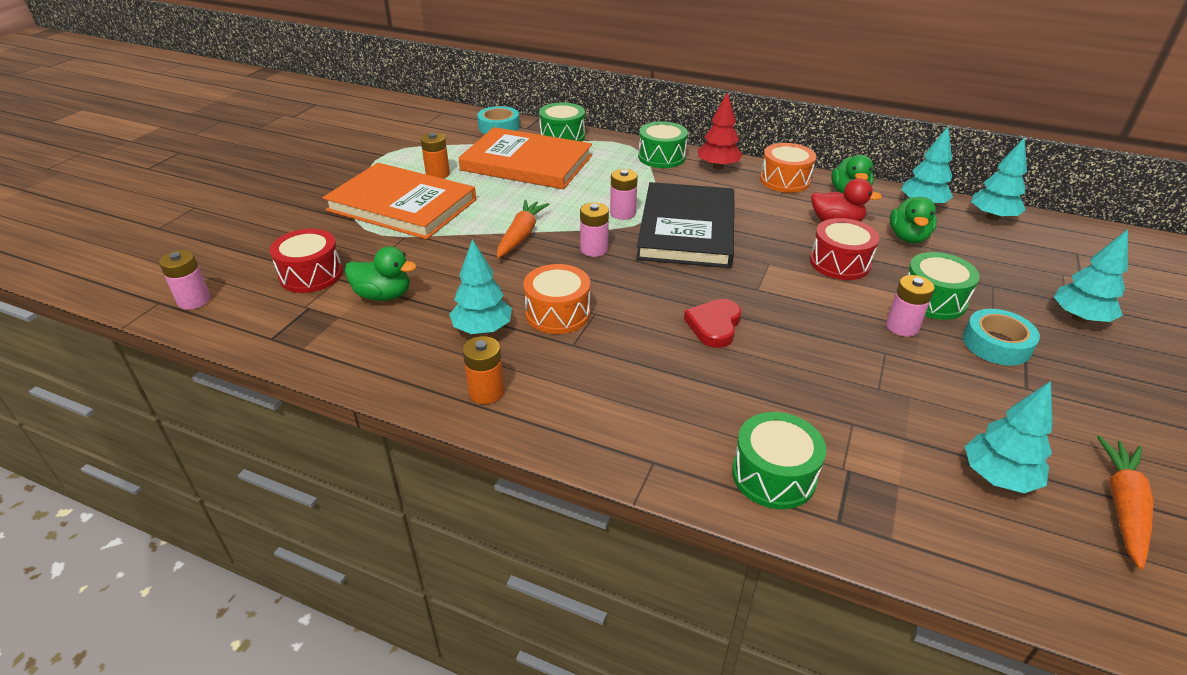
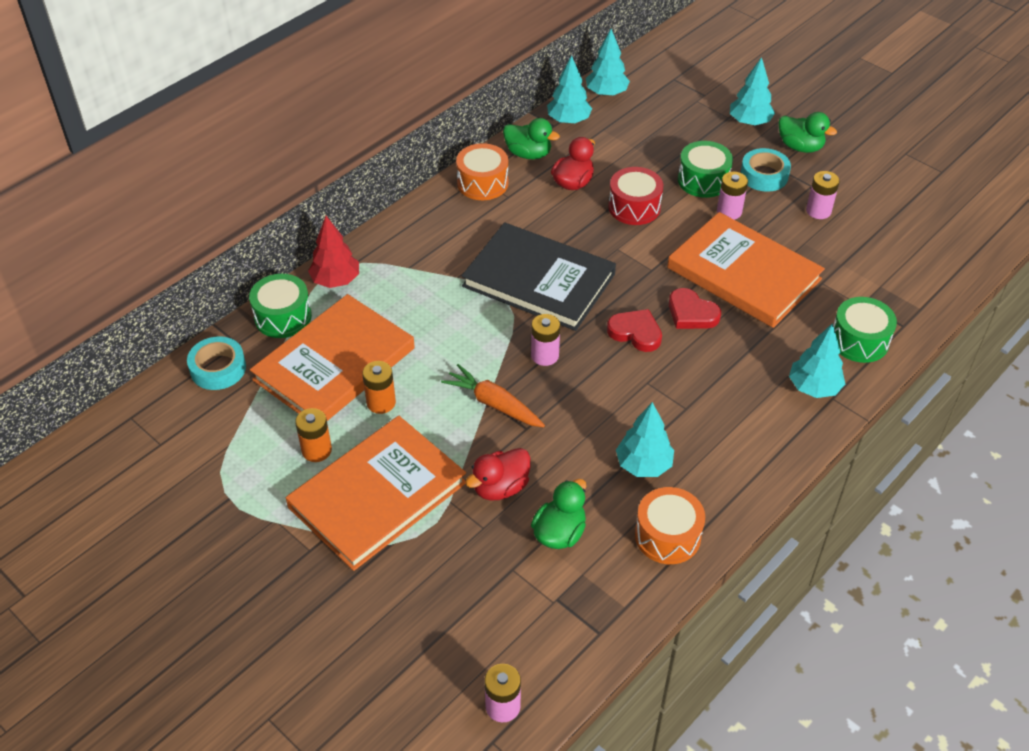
camera: 70 degrees left, 10 degrees up
red drum [270,229,343,293] -> none
orange battery [463,336,504,404] -> orange battery moved to [362,361,396,414]
orange drum [523,264,590,334] -> orange drum moved to [635,487,705,564]
pink battery [610,169,638,220] -> pink battery moved to [806,171,840,219]
green drum [638,121,688,168] -> none
red tree [698,92,743,169] -> red tree moved to [308,216,359,288]
green duck [890,197,937,243] -> green duck moved to [778,112,837,153]
turquoise tree [965,381,1053,493] -> turquoise tree moved to [789,323,845,398]
orange carrot [1097,436,1154,569] -> none
none -> red duck [465,448,531,500]
none -> red heart [607,309,662,352]
none -> orange book [667,212,825,328]

